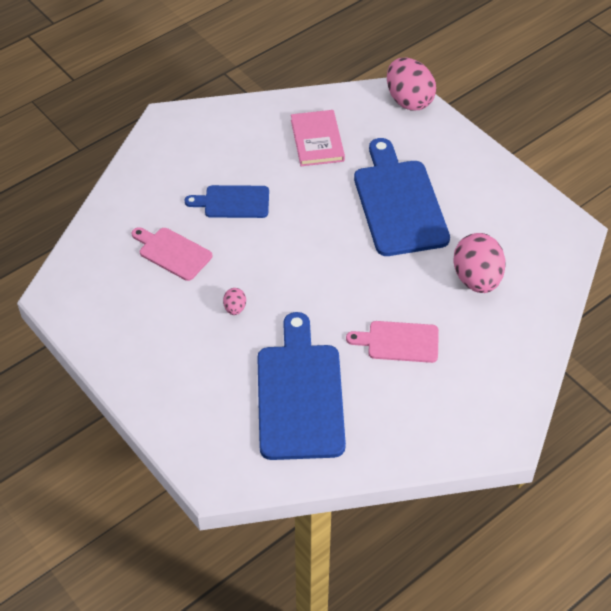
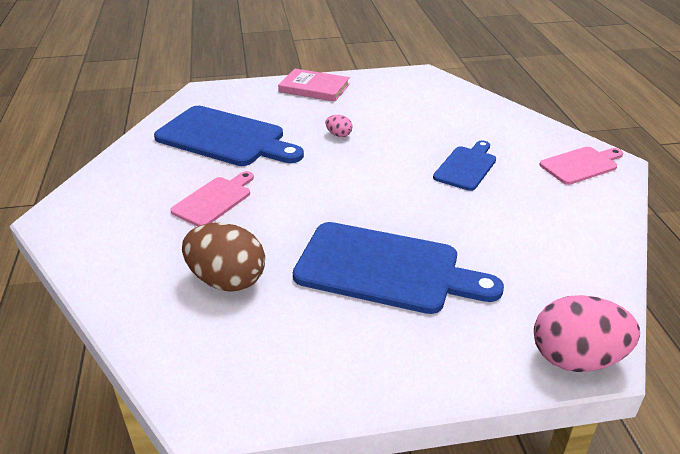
camera: 120 degrees right, 15 degrees down
pink cutting board [132,227,212,281] -> pink cutting board moved to [539,147,623,185]
pink book [291,110,345,166] -> pink book moved to [278,69,350,101]
pink egg [453,233,505,293] -> brown egg [182,223,265,291]

